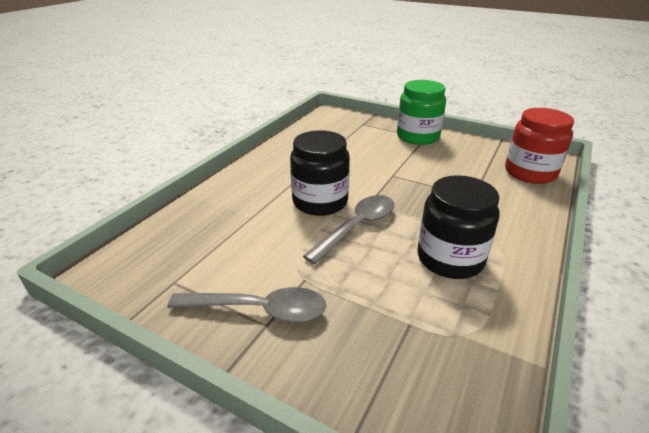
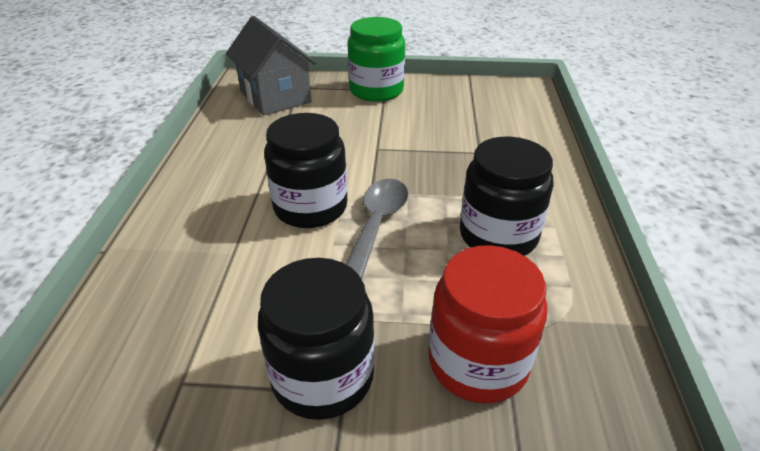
camera: 25 degrees left, 5 degrees up
grey spoon [167,287,326,322] -> black jar [258,258,375,420]
red jar [505,108,574,184] -> red jar moved to [429,245,547,403]
none -> grey house [226,16,316,116]

